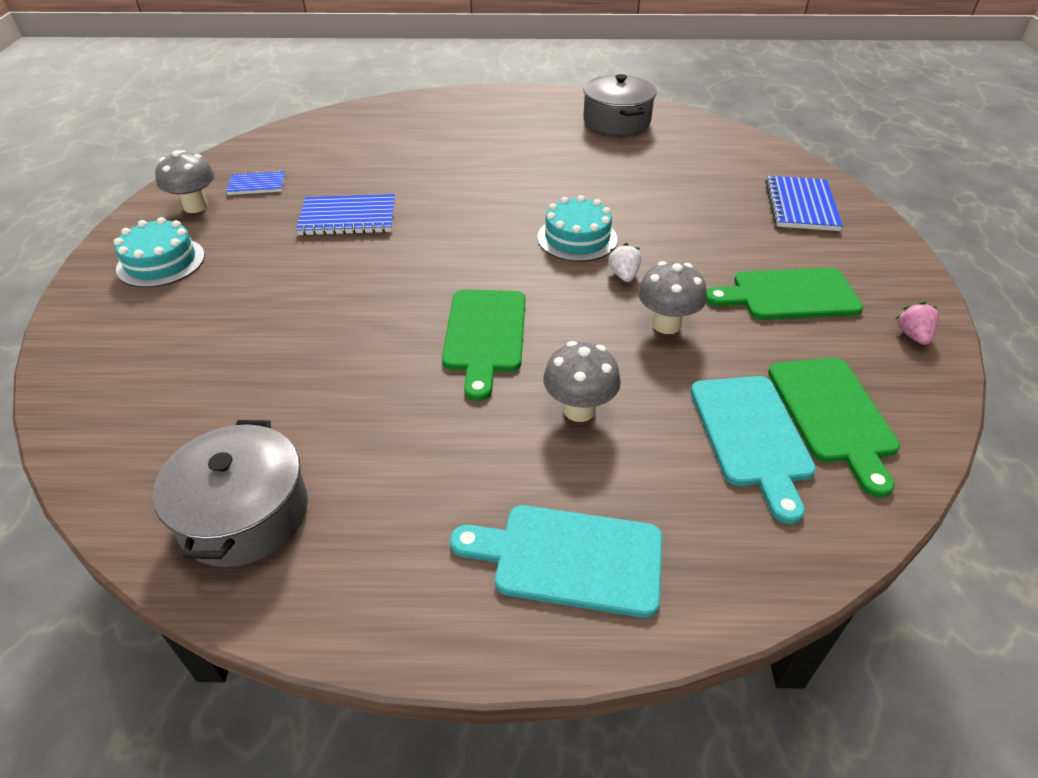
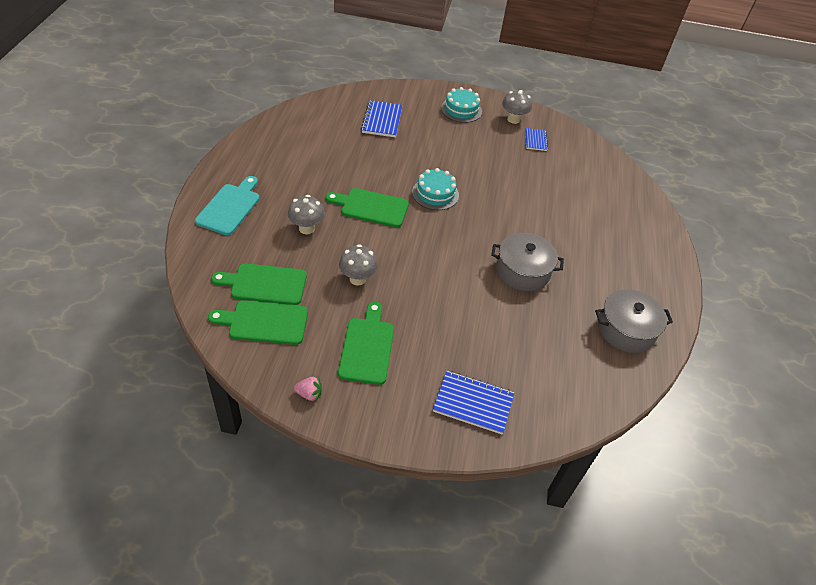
camera: 95 degrees right, 5 degrees up
grey pot [153,420,308,567] -> grey pot moved to [491,233,564,291]
blue notebook [296,194,395,236] -> blue notebook moved to [361,100,403,137]
turquoise cake [538,195,618,262] -> turquoise cake moved to [412,168,459,210]
white strawberry [608,243,641,282] -> none
turquoise cutting board [691,376,816,524] -> green cutting board [211,263,307,305]

